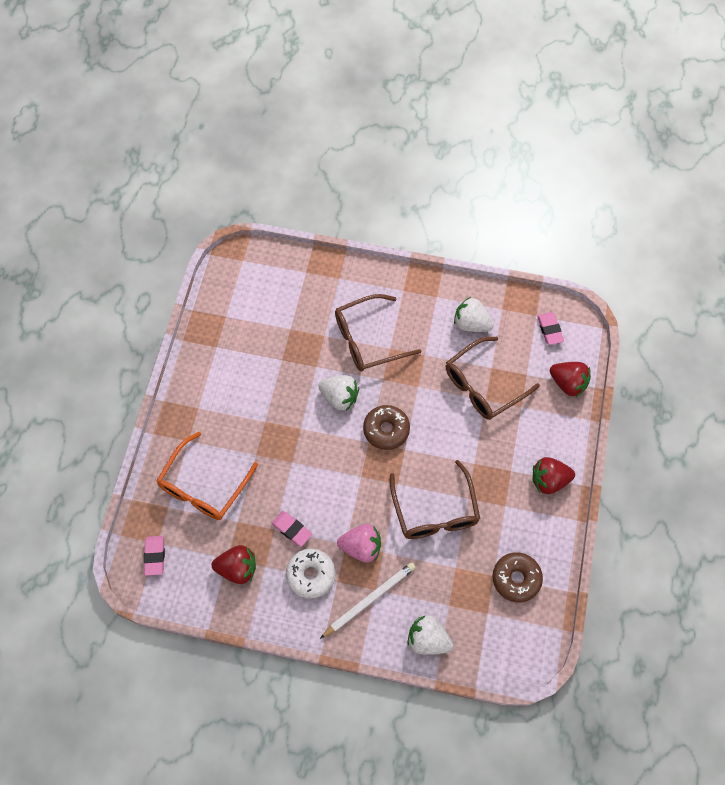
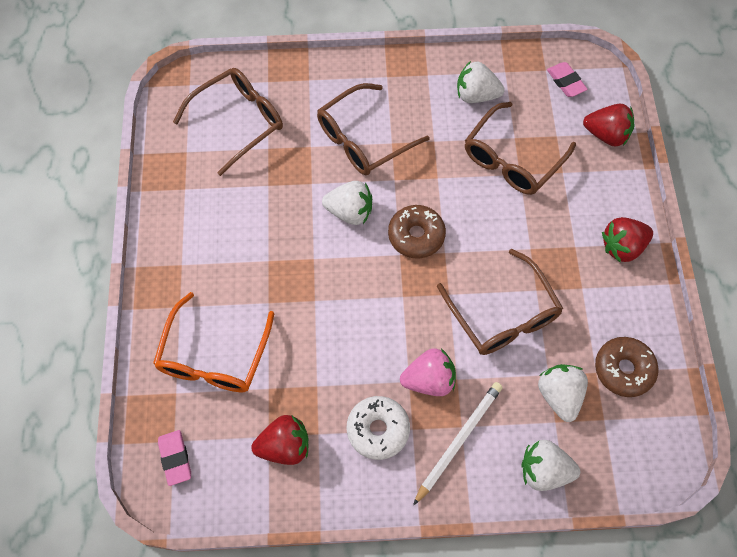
camera: 15 degrees left, 0 degrees up
pink eraser [272,511,312,547] -> none
none -> brown glasses [173,68,283,176]
none -> white strawberry [538,364,588,422]

